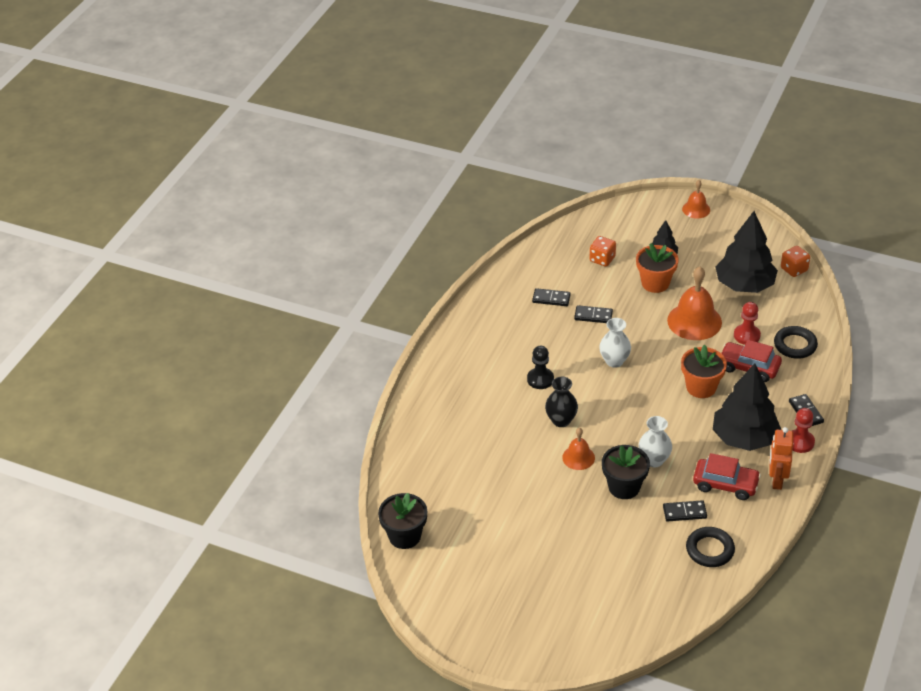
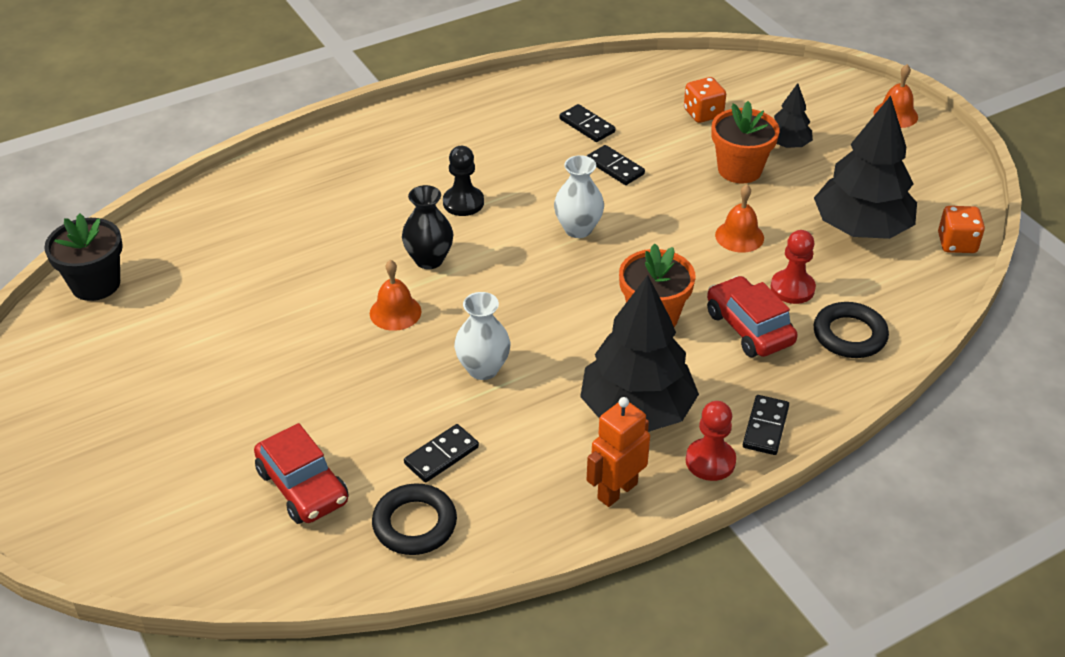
camera: 35 degrees right, 0 degrees up
black flower pot [602,445,650,499] -> none
black domino [663,500,707,521] -> black domino turned 75 degrees counterclockwise [404,424,479,483]
orange bell [667,266,722,340] -> orange bell [715,184,764,253], size x0.55
red car [693,453,761,500] -> red car moved to [254,423,349,524]

